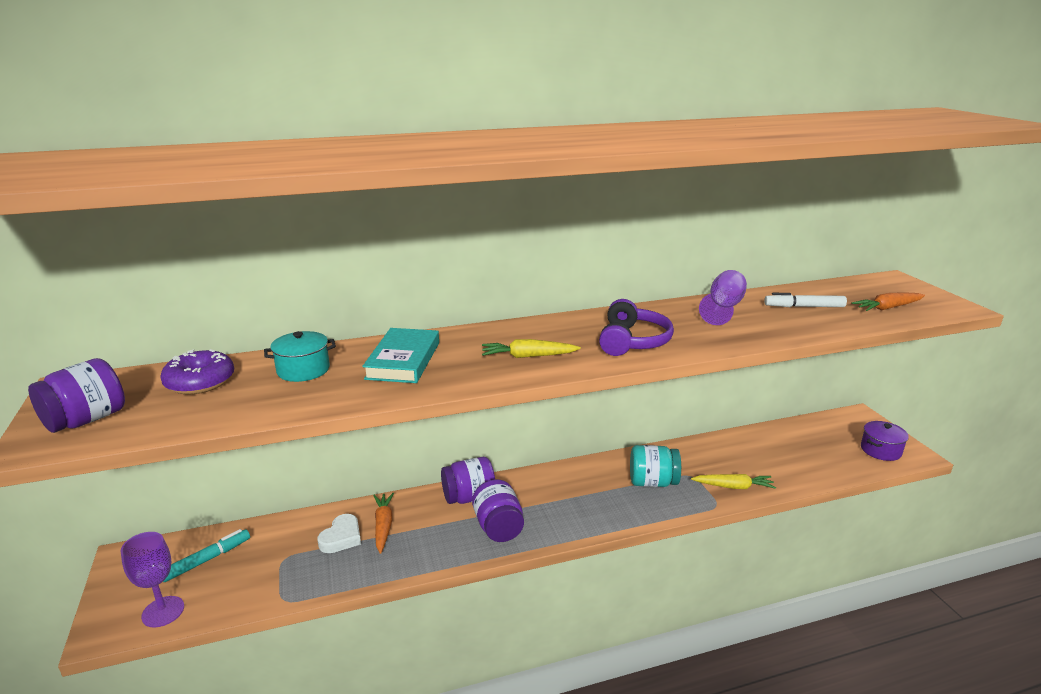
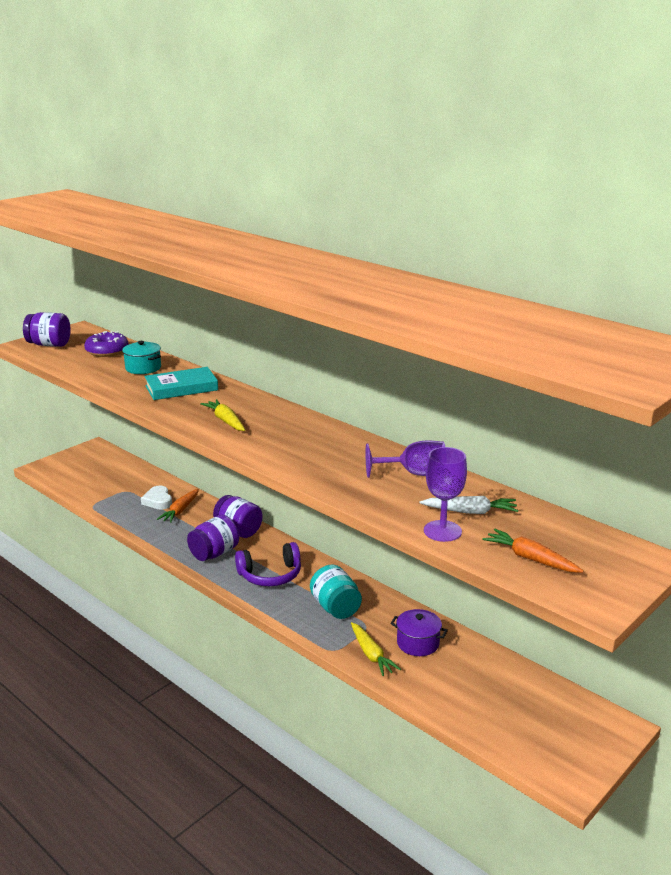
camera: 60 degrees right, 0 degrees up
purple goblet [121,532,184,627] -> purple goblet moved to [424,447,467,542]
turquoise marker [163,529,250,582] -> none
white heart [317,514,361,553] -> white heart turned 75 degrees clockwise [141,486,172,510]
orange carrot [373,493,394,554] -> orange carrot turned 150 degrees clockwise [157,489,199,523]
purple headphones [599,299,674,356] -> purple headphones moved to [235,542,301,586]
white marker [764,293,847,307] -> white carrot [420,496,519,514]
purple pot [861,421,909,461] -> purple pot moved to [390,609,448,656]

